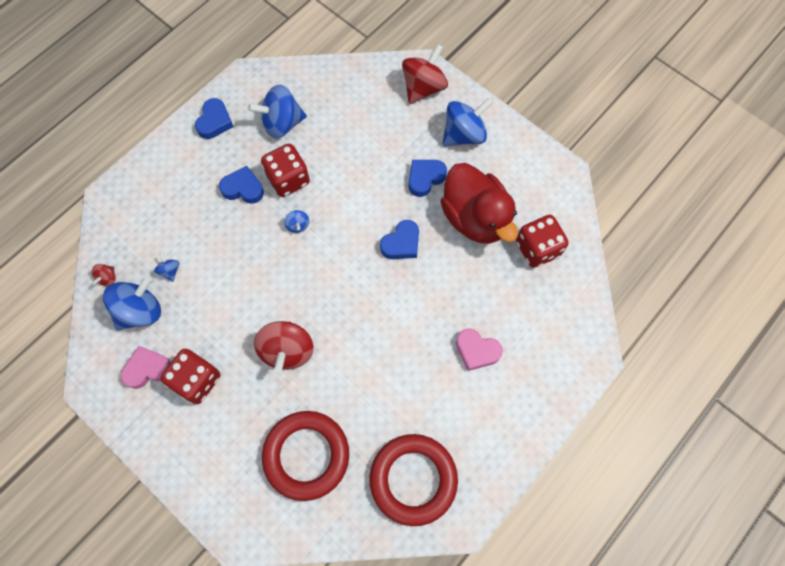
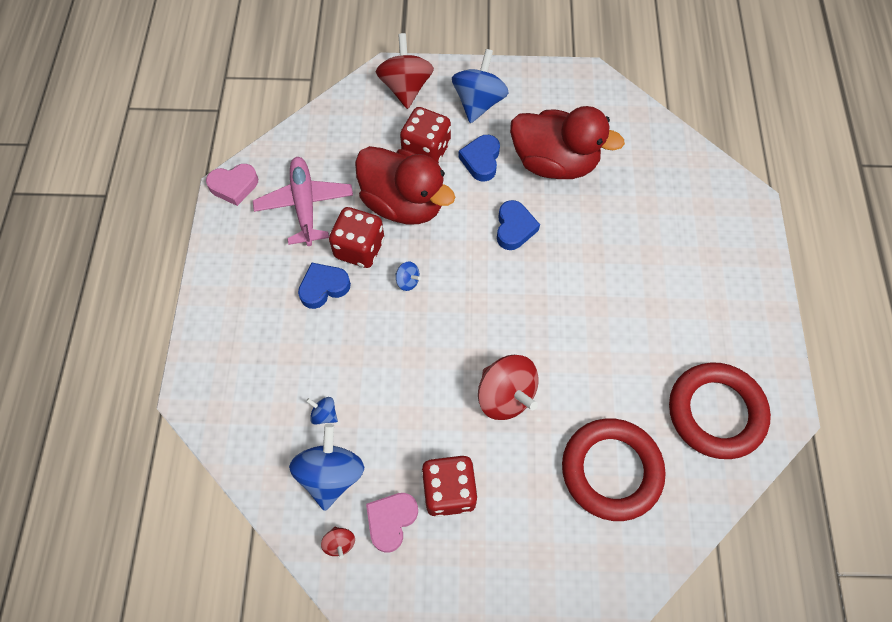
camera: 40 degrees left, 5 degrees down
red spinning top [92,264,116,286] -> red spinning top moved to [321,527,355,559]
blue heart [195,98,234,139] -> none
blue spinning top [248,85,307,138] -> pink plane [253,157,353,246]
pink heart [456,328,503,371] -> pink heart moved to [206,164,258,206]
red dice [516,215,569,268] -> red dice moved to [400,107,451,163]
none -> red duck [355,146,455,224]

